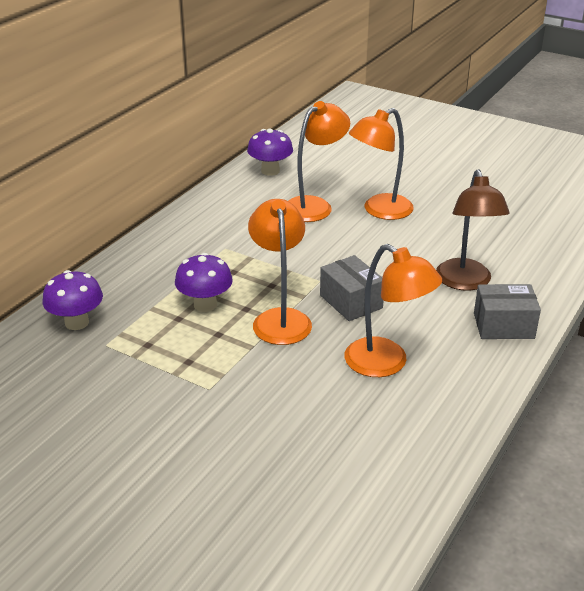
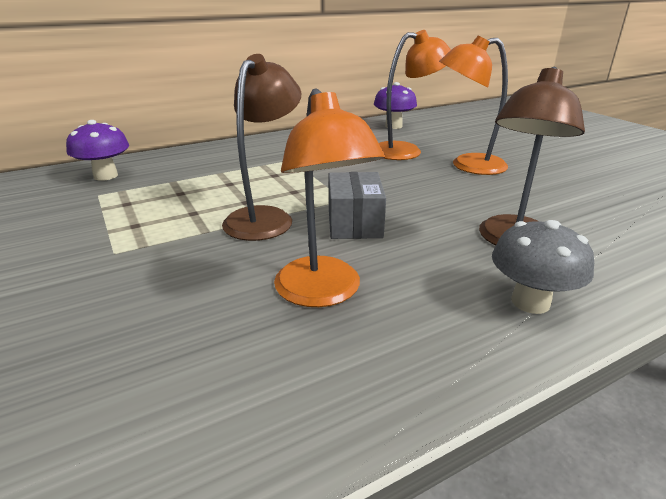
camera: 30 degrees right, 5 degrees down
purple mushroom [175,253,233,312] -> none
orange lamp [248,199,312,345] -> brown lamp [222,54,301,241]
grey box [474,284,541,339] -> grey mushroom [492,220,594,314]

